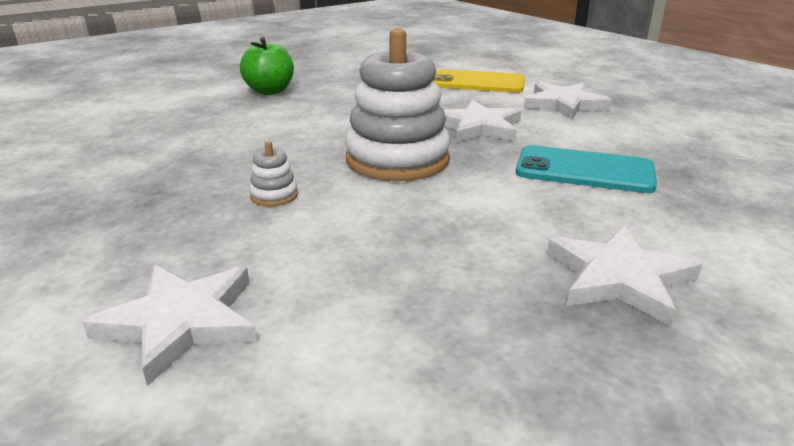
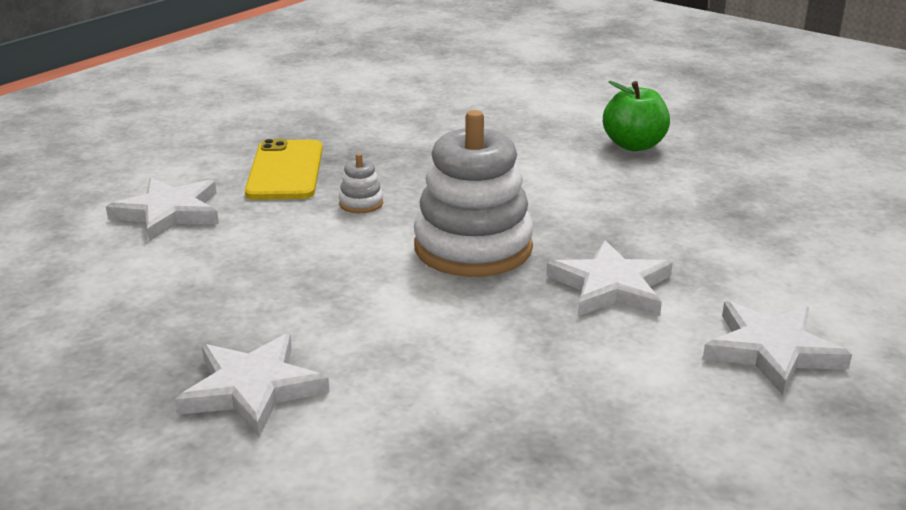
camera: 75 degrees right, 0 degrees up
yellow phone [433,69,525,93] -> yellow phone moved to [245,139,323,200]
turquoise phone [516,145,657,193] -> none

